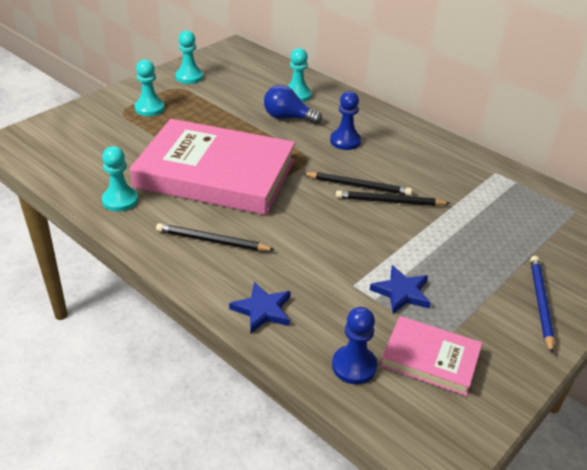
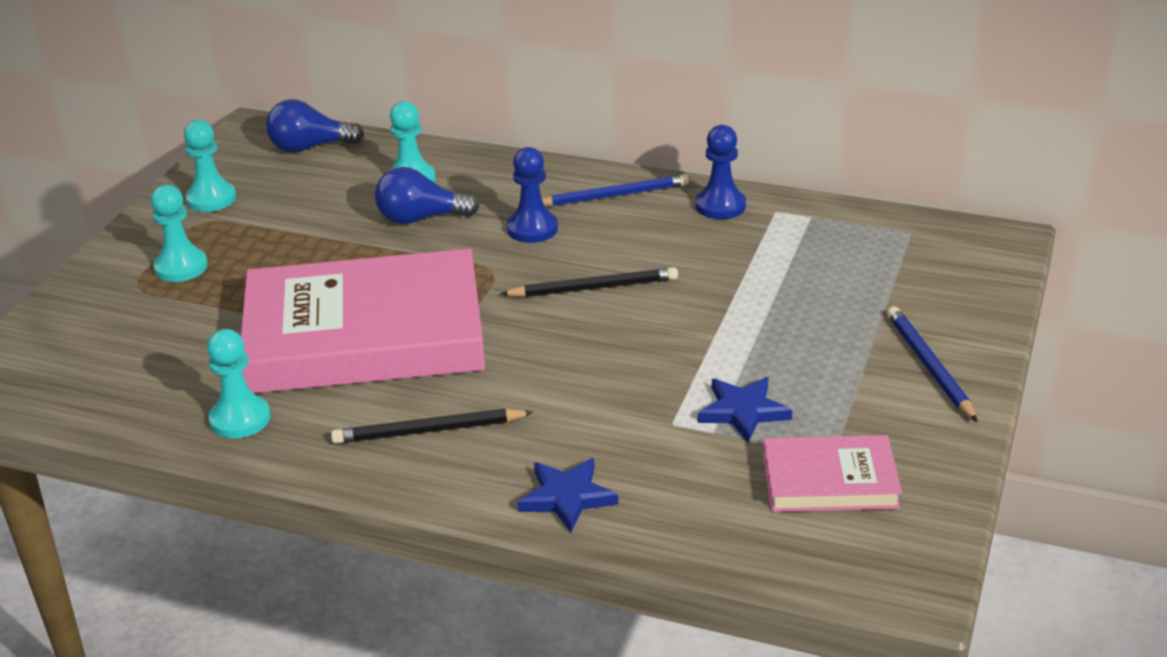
camera: 20 degrees left, 5 degrees down
blue pawn [332,307,377,384] -> blue pawn moved to [696,125,746,219]
black pencil [336,190,451,206] -> none
none -> blue light bulb [266,99,364,153]
none -> blue pencil [542,174,689,206]

